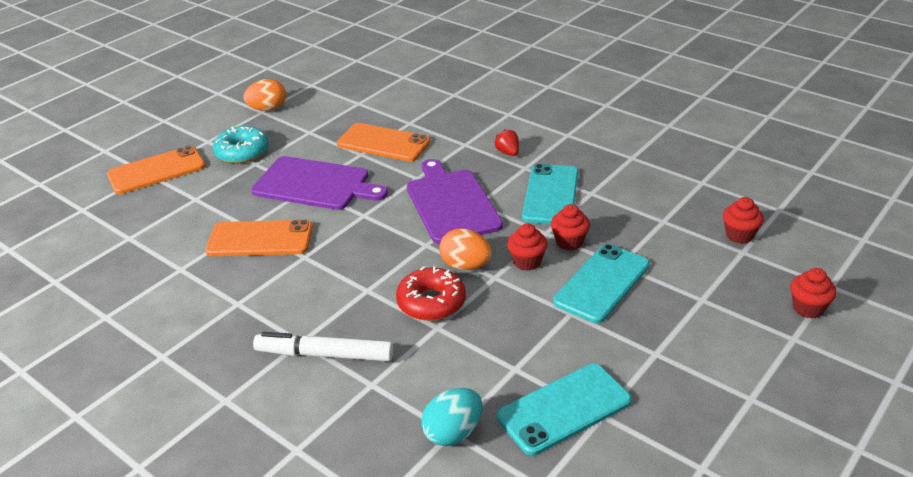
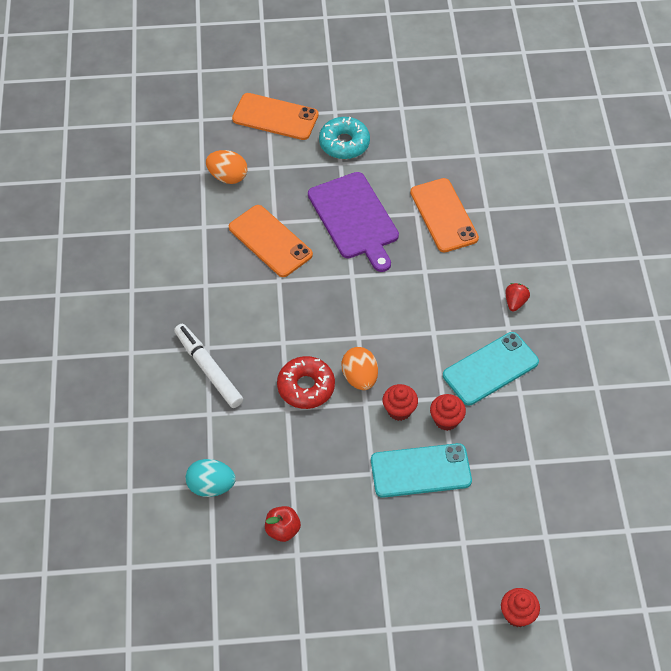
camera: 45 degrees right, 20 degrees up
orange egg [244,79,286,111] -> orange egg moved to [206,150,248,184]
purple cutting board [407,159,503,244] -> none
turquoise phone [497,364,632,456] -> red apple [265,506,301,542]
red cupcake [723,197,764,244] -> none

